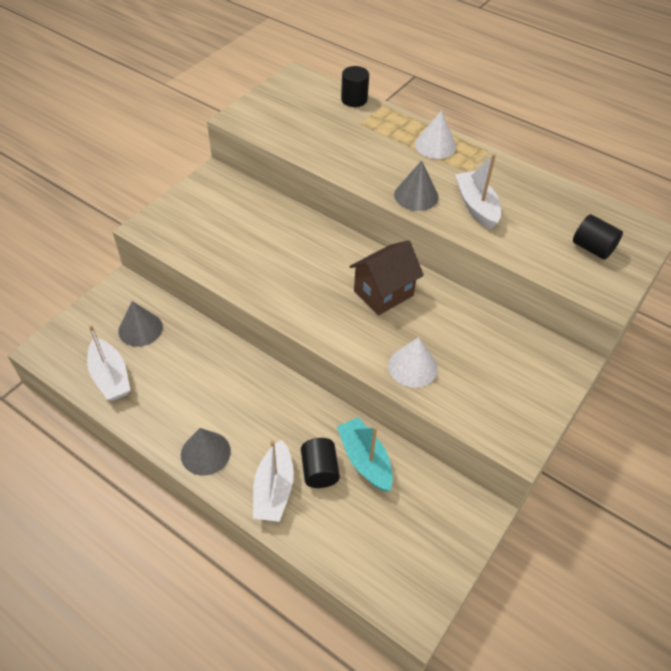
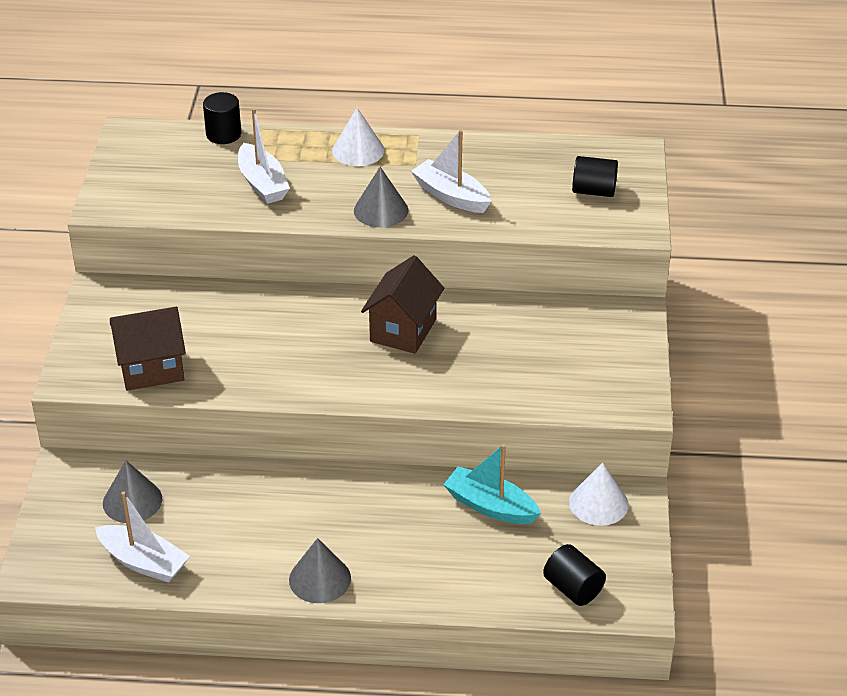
camera: 30 degrees left, 10 degrees down
white boat [253,439,294,522] -> white boat moved to [238,108,290,204]
black cylinder [301,438,340,488] -> black cylinder moved to [543,544,606,606]
white cone [388,337,438,388] -> white cone moved to [569,463,628,526]
none -> brown house [110,307,186,391]

